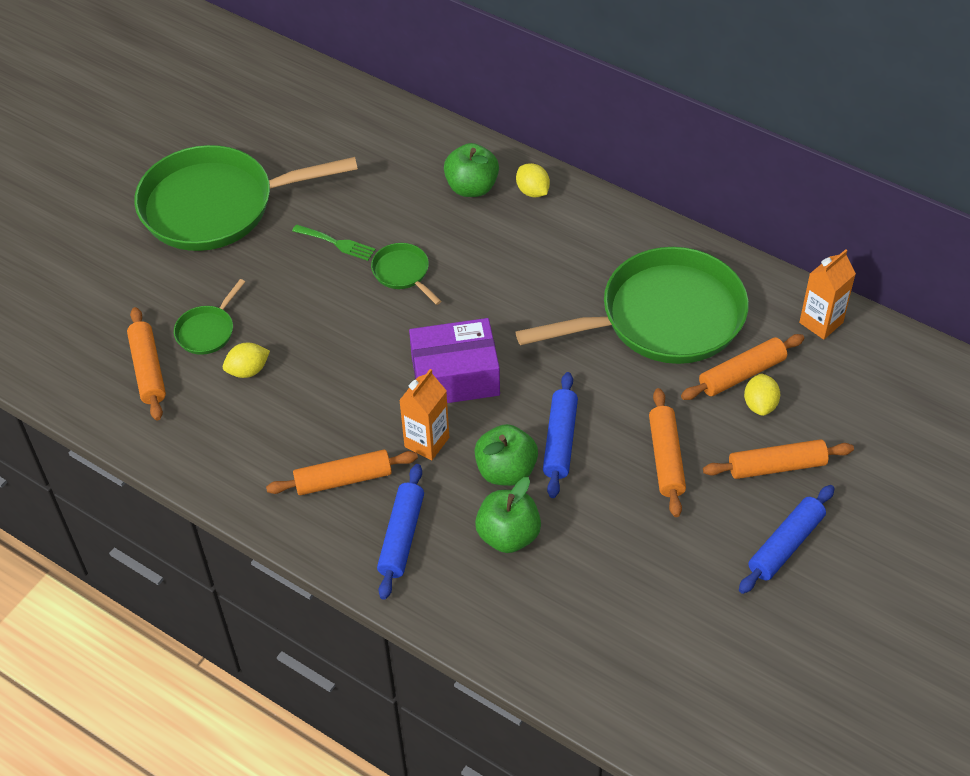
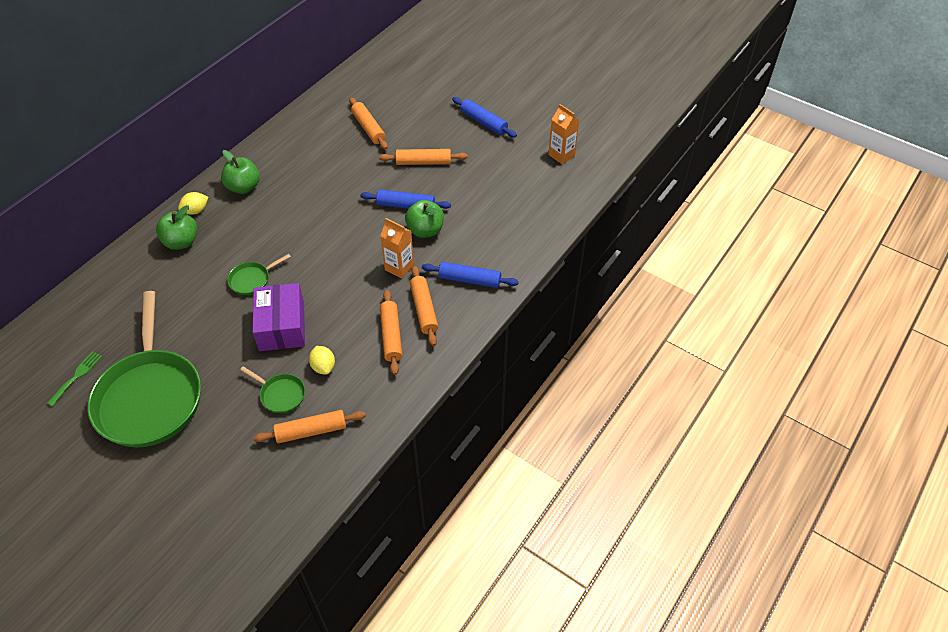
camera: 90 degrees left, 0 degrees up
green fork [292,224,376,261] -> green fork moved to [47,351,102,407]
purple box [409,318,500,403] -> purple box moved to [253,283,305,351]
green apple [475,477,541,553] -> green apple moved to [221,150,260,194]
green pan [515,247,749,364] -> none
orange rolling pin [703,439,854,479] -> orange rolling pin moved to [380,290,402,375]
yellow lemon [744,373,780,416] -> none
orange carton [799,249,856,340] -> orange carton moved to [548,104,579,164]

